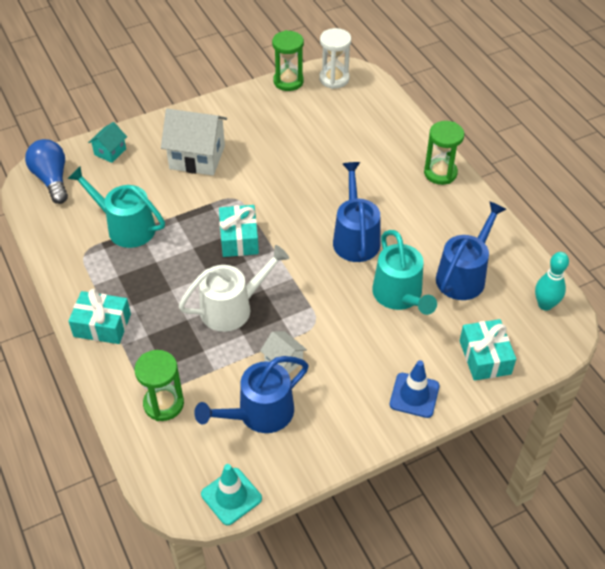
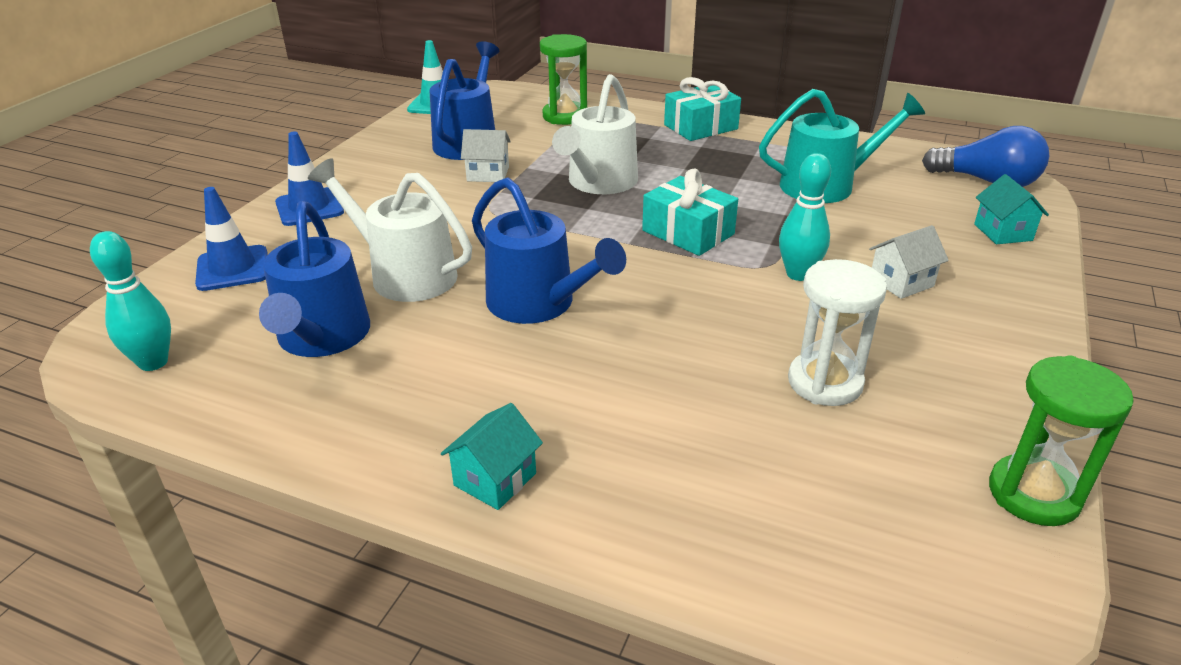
camera: 140 degrees right, 15 degrees down
white house [161,109,227,176] -> white house [869,225,949,299], size x0.51
white hourglass [319,28,351,89] -> white hourglass moved to [788,259,887,406]
turquoise watering can [372,230,437,315] -> white watering can [308,158,472,302]
green hourglass [424,121,464,185] -> turquoise house [441,403,543,510]
turquoise gift [459,319,516,381] -> blue traffic cone [195,187,267,291]
none -> turquoise bowling pin [779,153,831,281]

